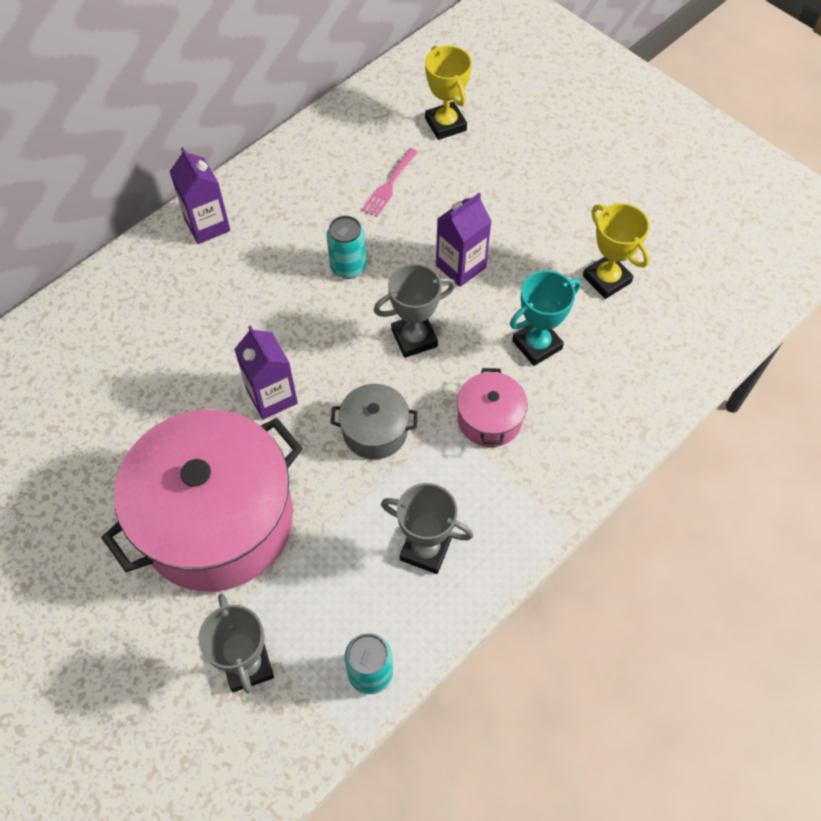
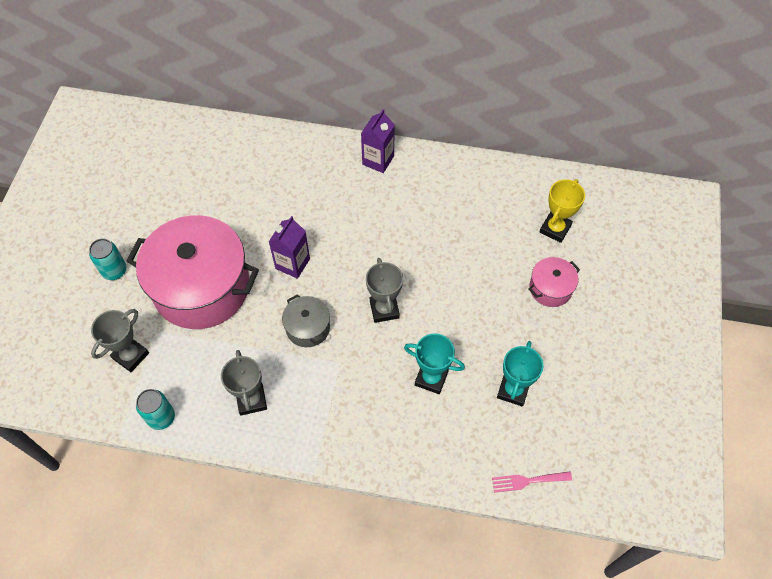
camera: 55 degrees right, 0 degrees up
turquoise can [326,216,366,279] -> turquoise can moved to [89,238,126,280]
pink fork [362,148,418,217] -> pink fork moved to [492,472,572,493]
grey trophy [374,264,456,358] -> grey trophy turned 45 degrees clockwise [366,258,403,323]
purple carton [436,193,492,287] -> none
pink pot [457,368,528,447] -> pink pot moved to [528,257,580,307]
yellow trophy [583,203,650,299] -> turquoise trophy [497,341,543,407]

